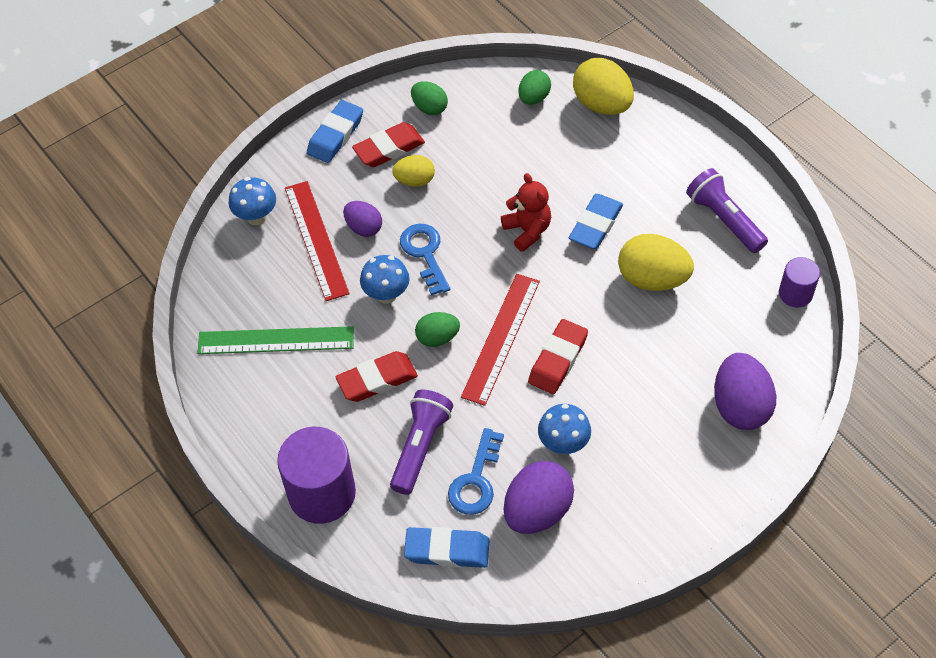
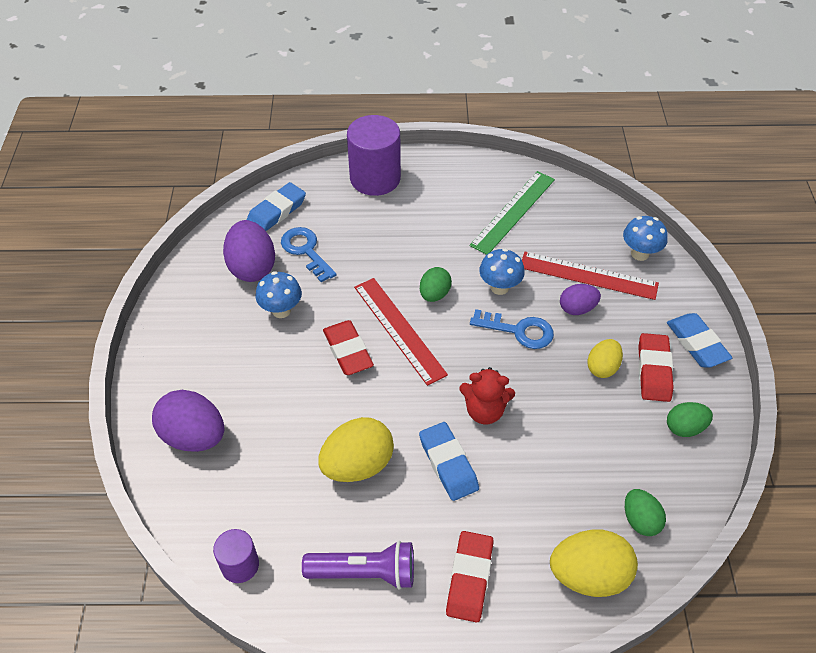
camera: 125 degrees right, 5 degrees down
red eraser [336,351,418,402] -> red eraser moved to [446,531,494,623]
purple flashlight [390,390,453,495] -> none

